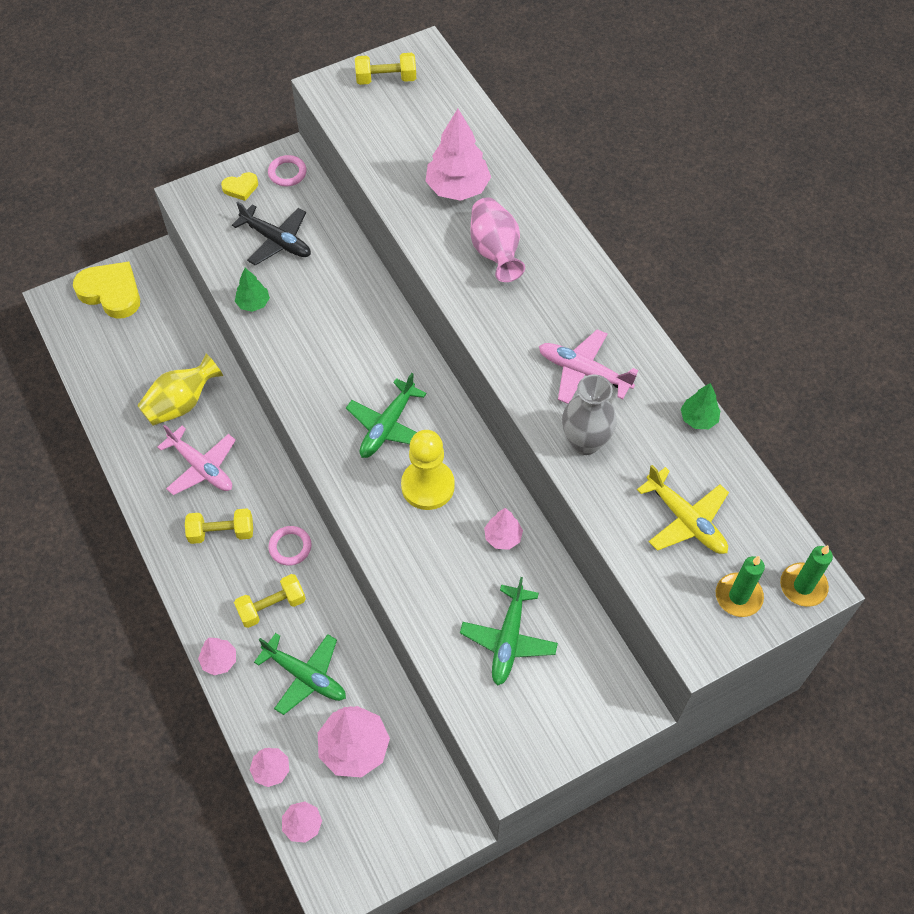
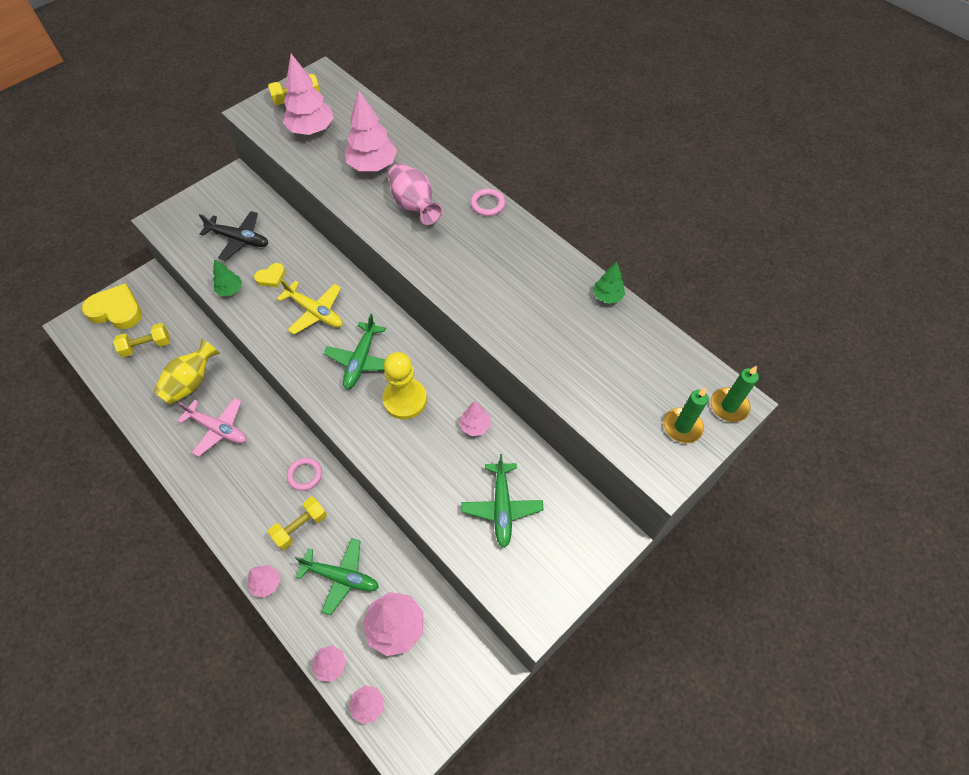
camera: 15 degrees left, 0 degrees up
yellow dumbbell [185,509,253,544] -> yellow dumbbell moved to [113,323,170,357]
yellow heart [221,172,258,201] -> yellow heart moved to [254,263,285,287]
pink ring [268,155,307,186] -> pink ring moved to [471,189,505,216]
pink plane [539,329,638,404] -> none
grey vase [562,374,617,455] -> none
yellow plane [637,465,729,554] -> yellow plane moved to [277,279,343,335]
none -> pink tree [283,54,334,135]

